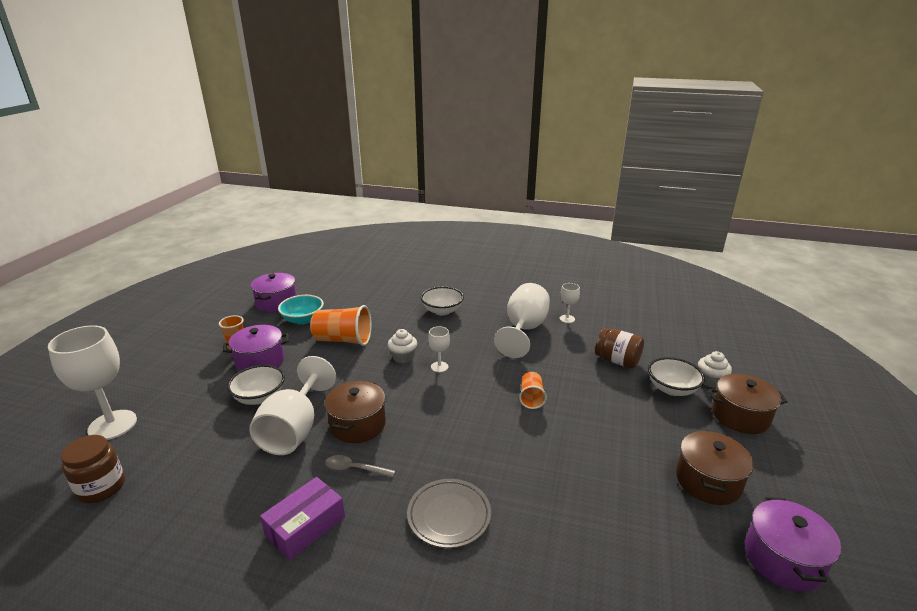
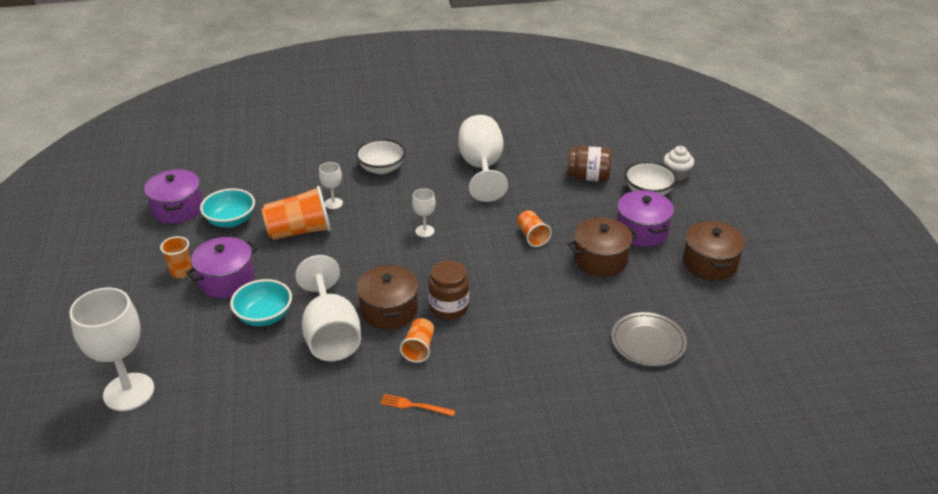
camera: 25 degrees left, 10 degrees up
brown jar [61,435,125,503] -> brown jar moved to [428,260,469,320]
white bowl [227,365,285,405] -> turquoise bowl [230,279,292,326]
purple box [260,477,345,560] -> orange fork [380,394,455,417]
grey spoon [325,455,395,477] -> orange cup [400,318,434,363]
white cupcake [388,329,417,363] -> none
grey plate [407,479,491,548] -> grey plate moved to [611,312,687,367]
white goblet [560,283,580,323] -> white goblet moved to [319,162,343,209]
brown pot [708,374,787,434] -> brown pot moved to [568,217,638,277]
purple pot [745,497,841,592] -> purple pot moved to [617,190,674,247]

